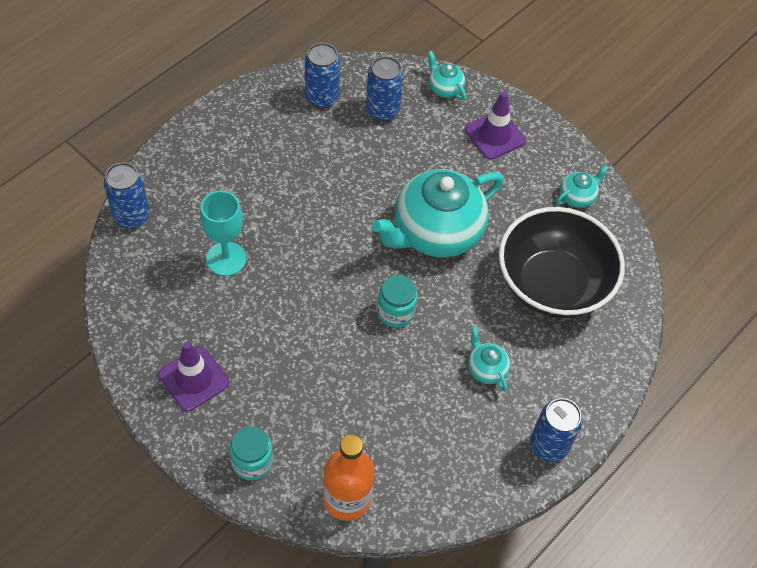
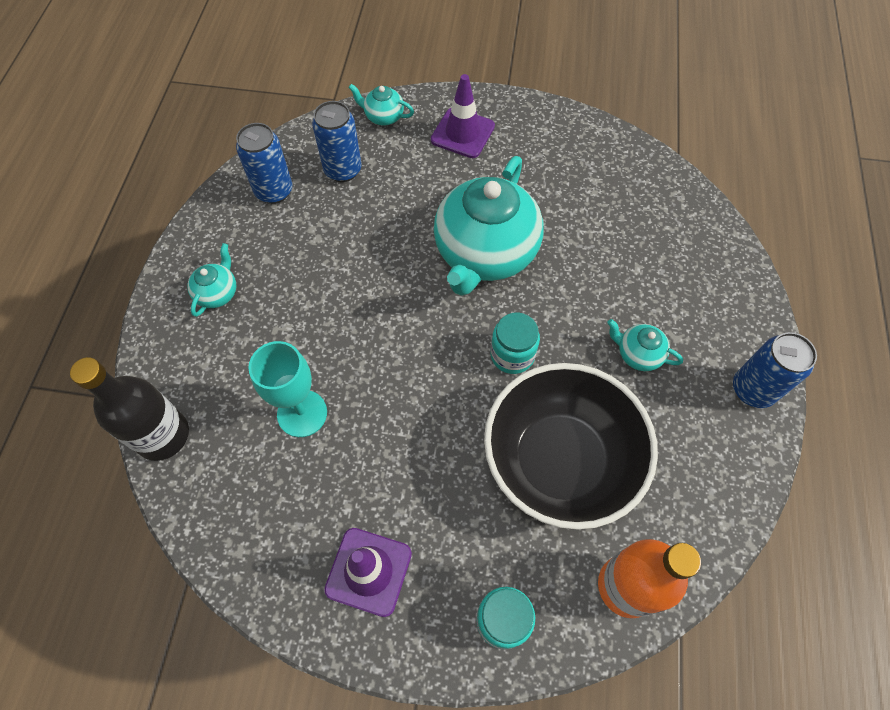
camera: 30 degrees left, 5 degrees up
blue can [104,163,149,229] -> black bottle [70,357,189,461]
black bowl [499,207,625,318] -> black bowl moved to [484,363,658,530]
turquoise teapot [556,165,609,208] -> turquoise teapot moved to [187,243,236,317]

